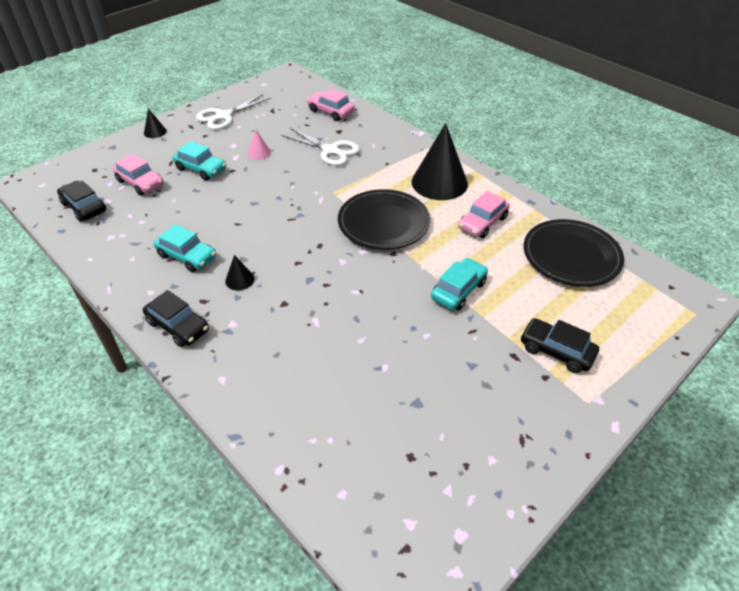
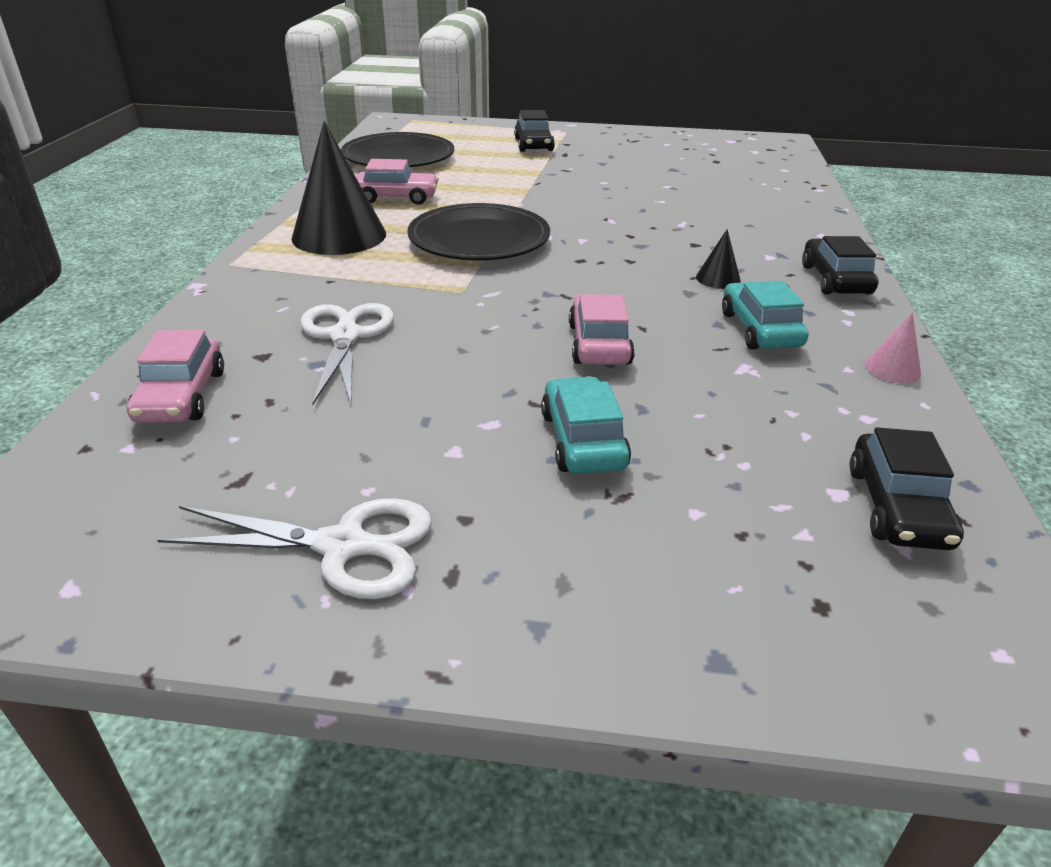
camera: 130 degrees left, 10 degrees down
pink car [113,154,164,196] -> pink car moved to [569,294,635,365]
black cone [144,108,166,138] -> none
pink cone [248,129,271,160] -> pink cone moved to [865,312,921,383]
turquoise car [431,258,488,310] -> none

